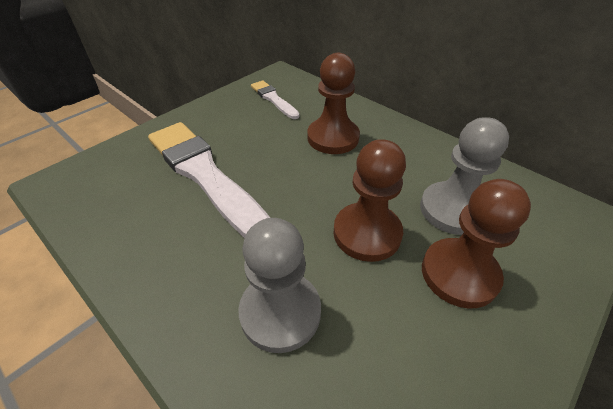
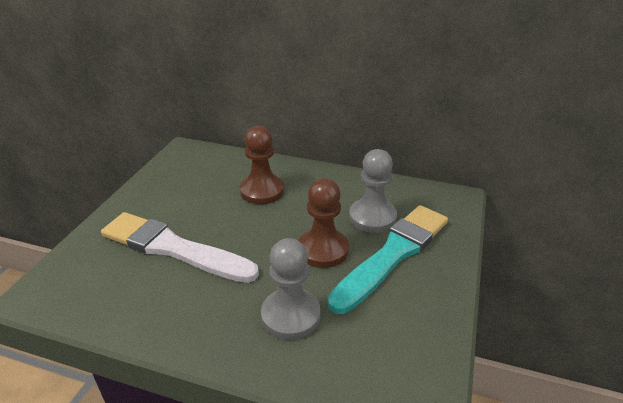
camera: 25 degrees left, 10 degrees down
white brush [251,80,299,119] -> none
brown pawn [422,179,531,308] -> turquoise brush [328,205,448,314]

